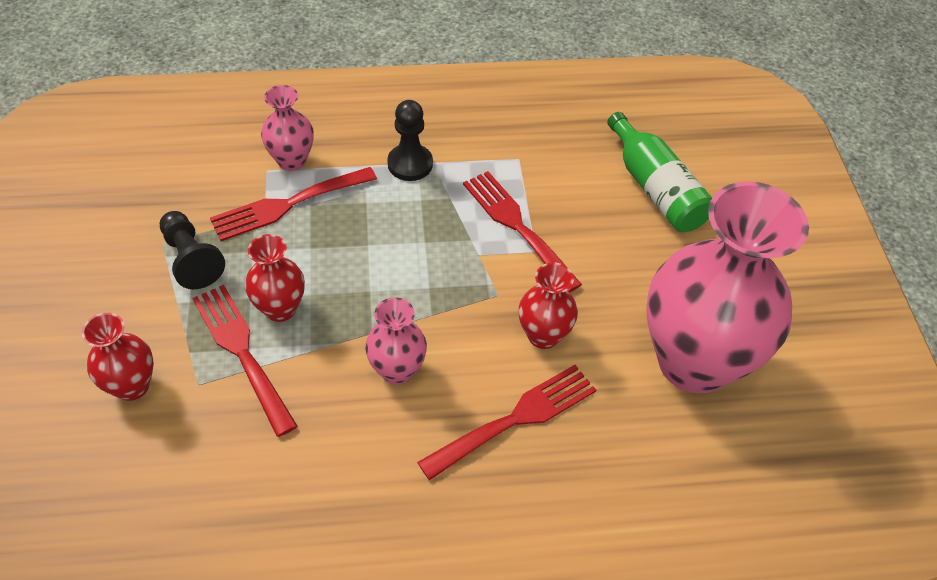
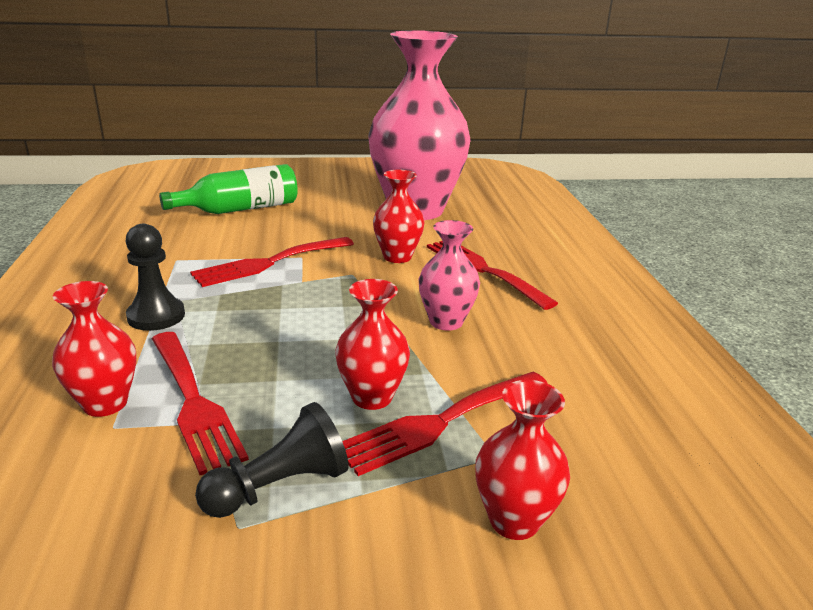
camera: 90 degrees left, 25 degrees down
pink vase [261,85,314,171] -> red vase [52,281,137,417]

